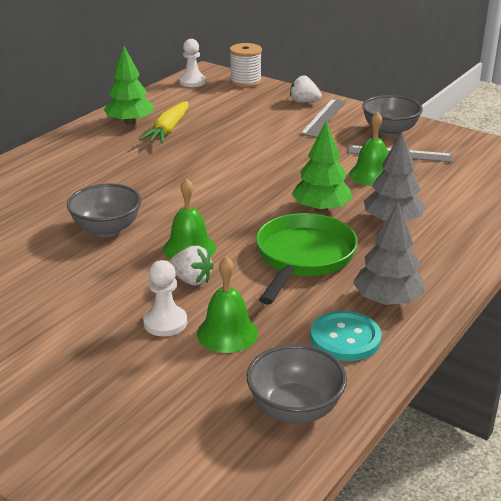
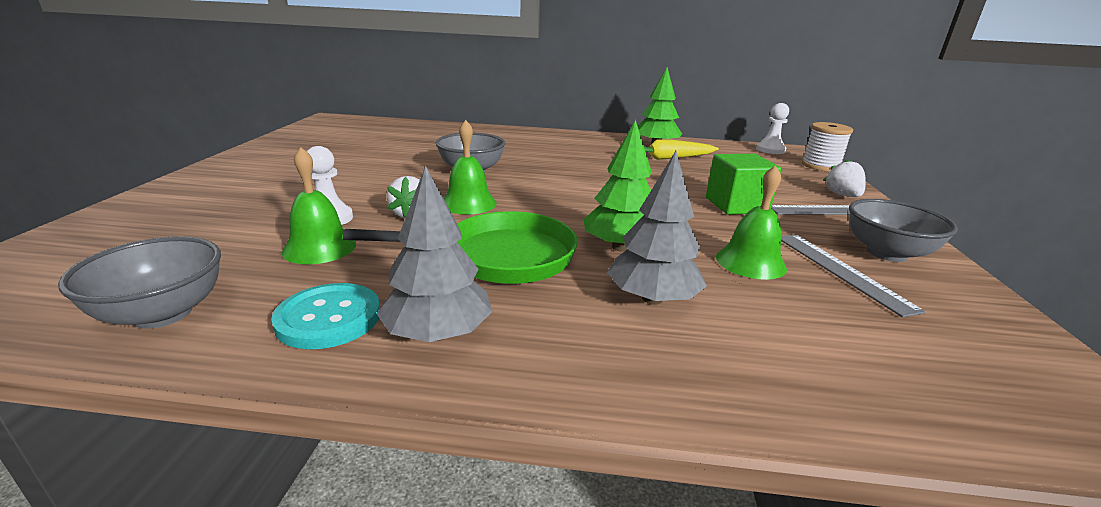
camera: 60 degrees right, 5 degrees down
none -> green cube [706,154,781,215]

